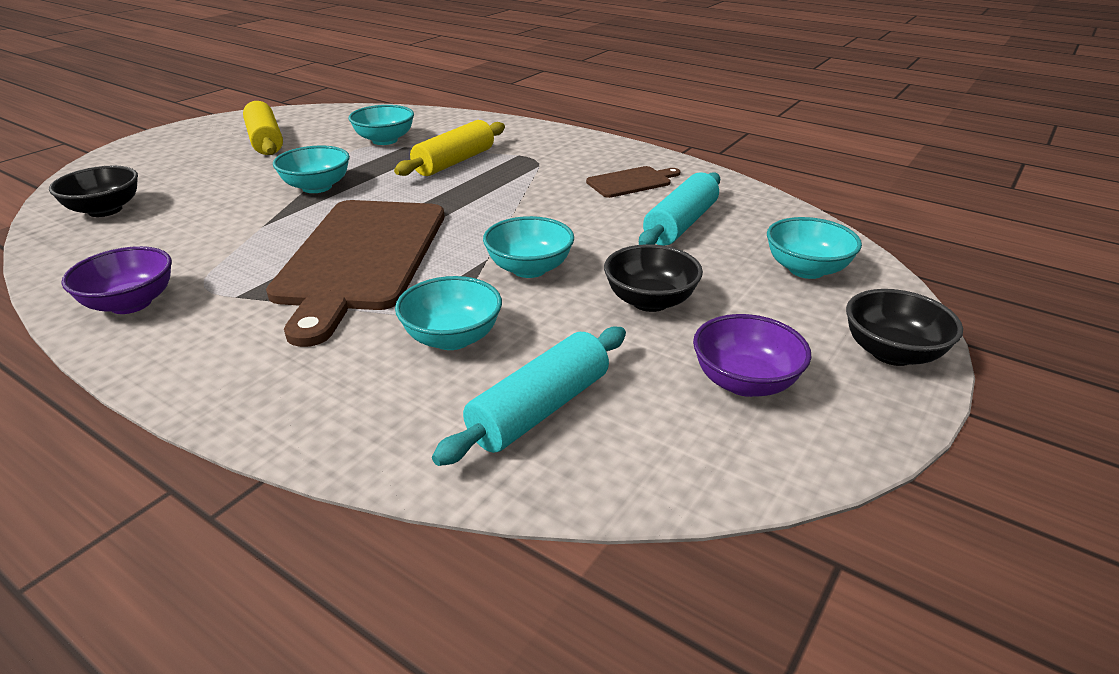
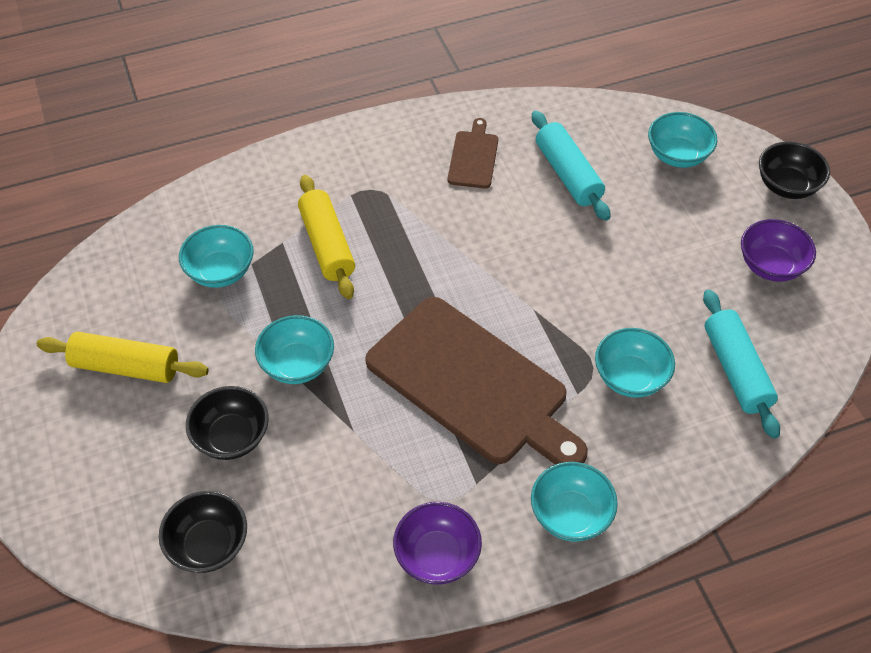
camera: 55 degrees left, 20 degrees up
turquoise bowl [483,216,574,278] -> turquoise bowl moved to [531,462,618,541]
black bowl [604,244,703,312] -> black bowl moved to [186,386,269,460]

